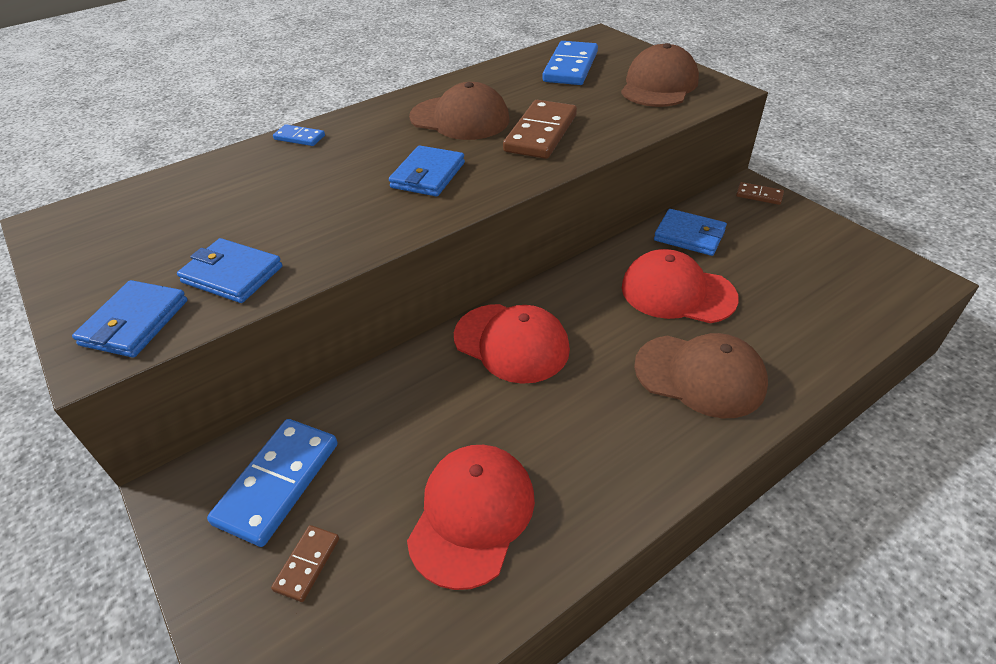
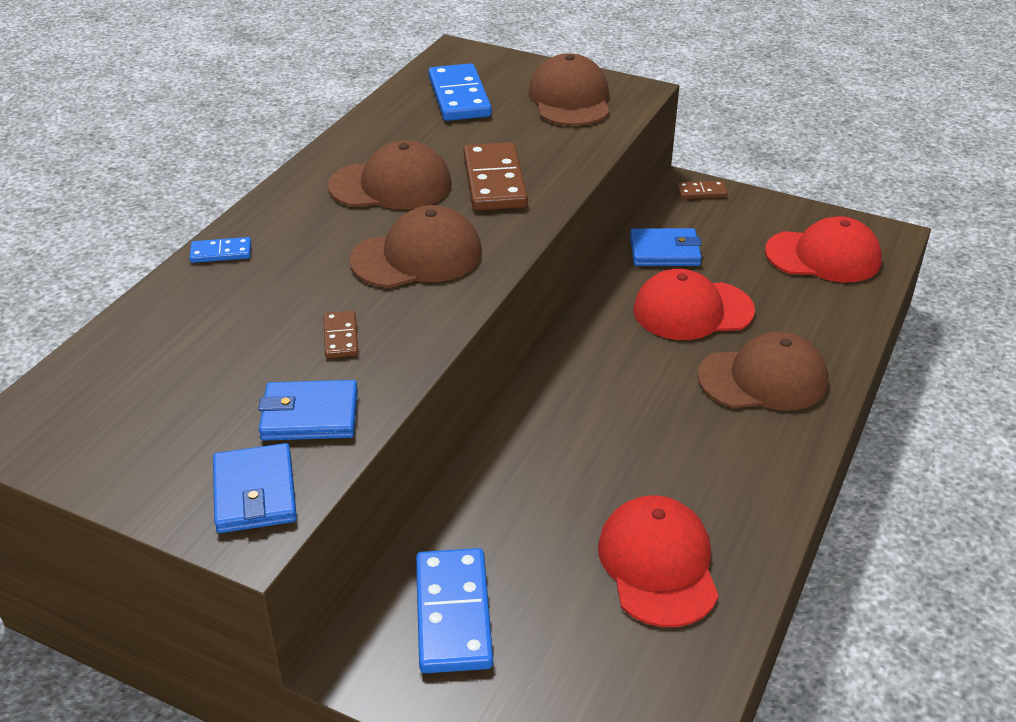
camera: 30 degrees left, 5 degrees down
brown domino [271,525,339,602] -> brown domino moved to [324,311,358,358]
blue wallet [389,145,465,197] -> brown cap [349,205,482,288]
red cap [454,304,570,384] -> red cap moved to [765,216,882,282]

